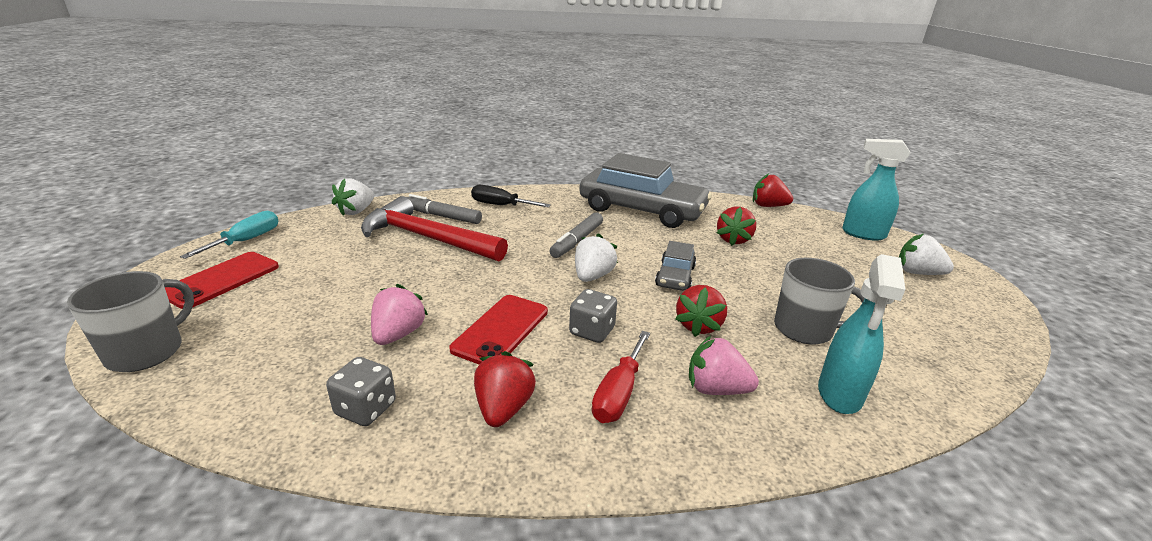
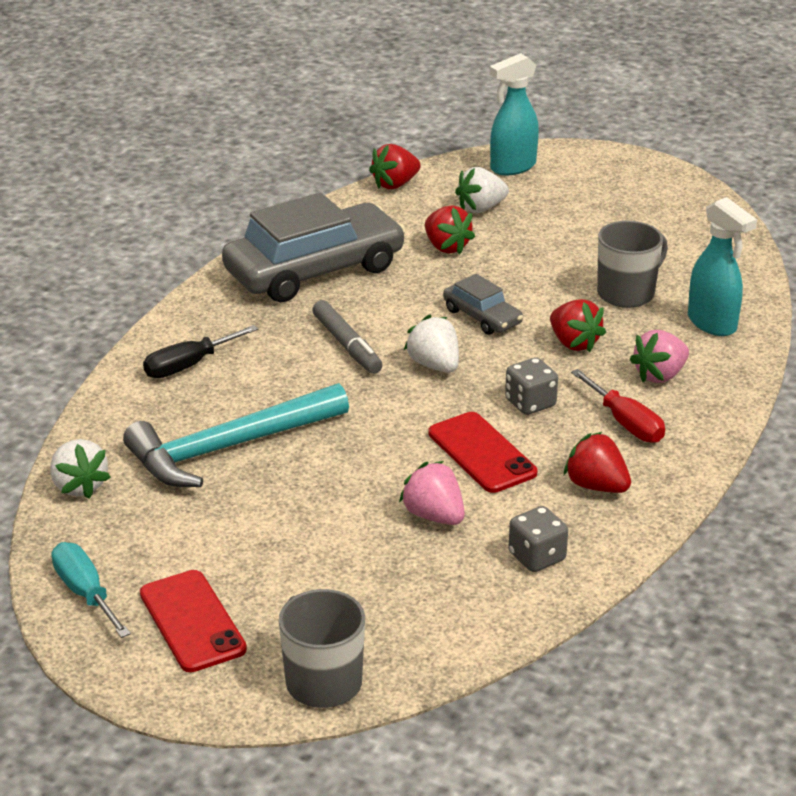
camera: 55 degrees left, 5 degrees up
red hammer [361,196,508,262] -> turquoise hammer [123,383,349,487]
grey marker [407,194,482,224] -> none
white strawberry [899,234,954,275] -> white strawberry moved to [455,167,509,213]

